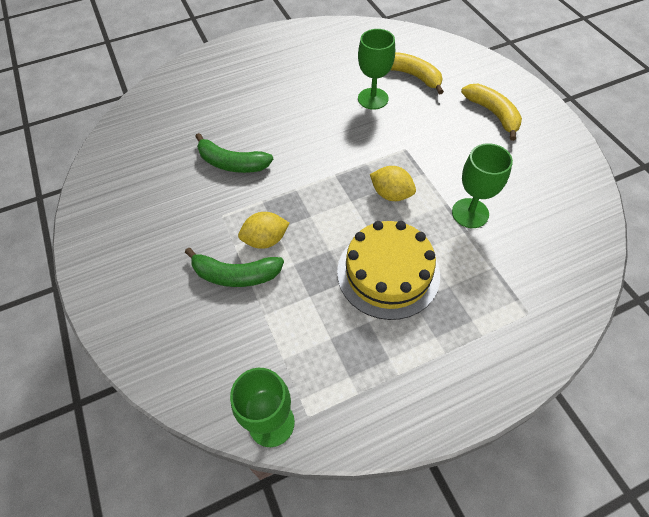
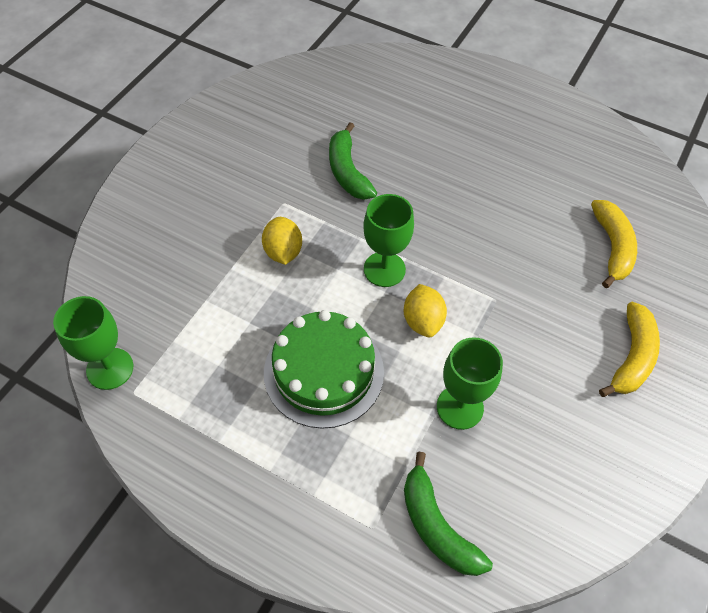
camera: 50 degrees right, 0 degrees up
green banana [185,247,284,287] -> green banana moved to [404,452,493,576]
yellow lemon [238,212,290,249] -> yellow lemon turned 45 degrees clockwise [262,217,302,265]
yellow cake [337,221,440,320] -> green cake [264,310,384,429]
green goblet [358,29,395,110] -> green goblet moved to [363,194,414,287]

